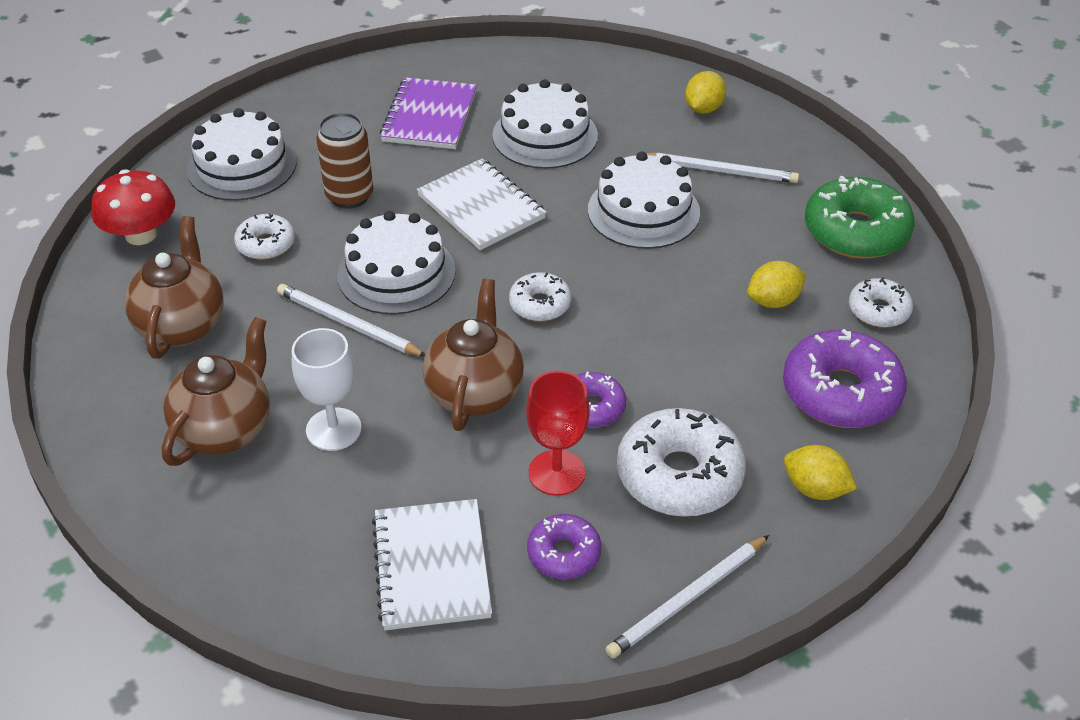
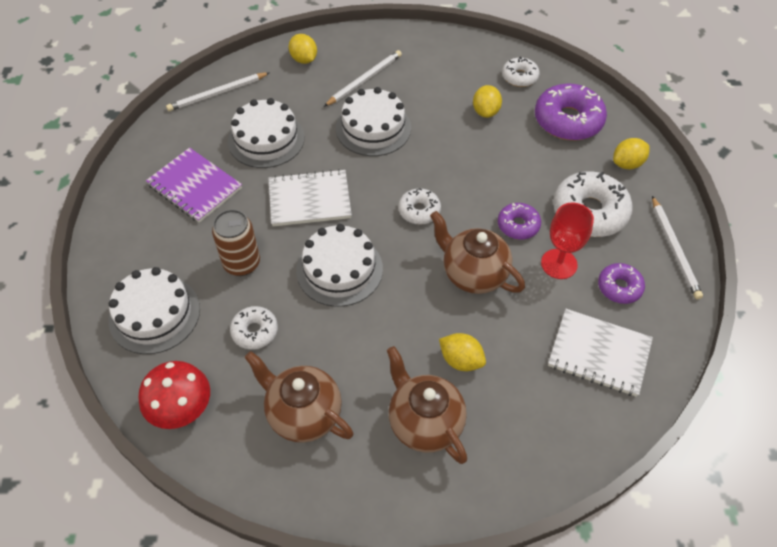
camera: 60 degrees left, 10 degrees up
white pencil [277,284,425,356] -> white pencil moved to [166,72,270,111]
white goblet [292,328,362,451] -> yellow lemon [439,333,486,371]
green donut [805,176,914,259] -> none

